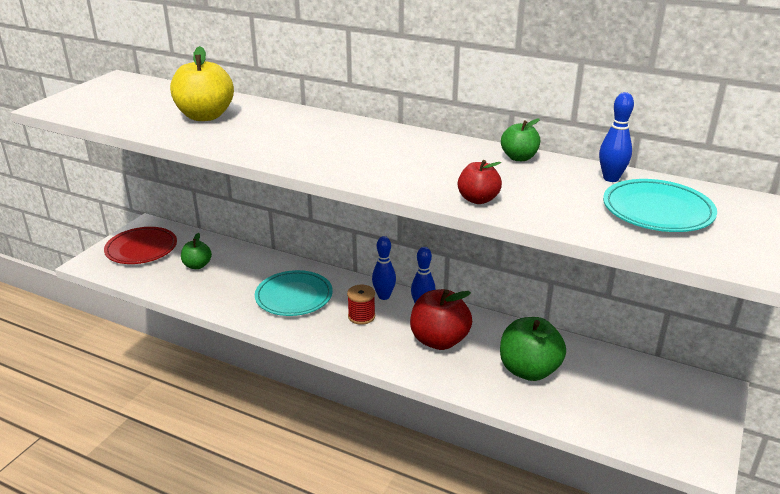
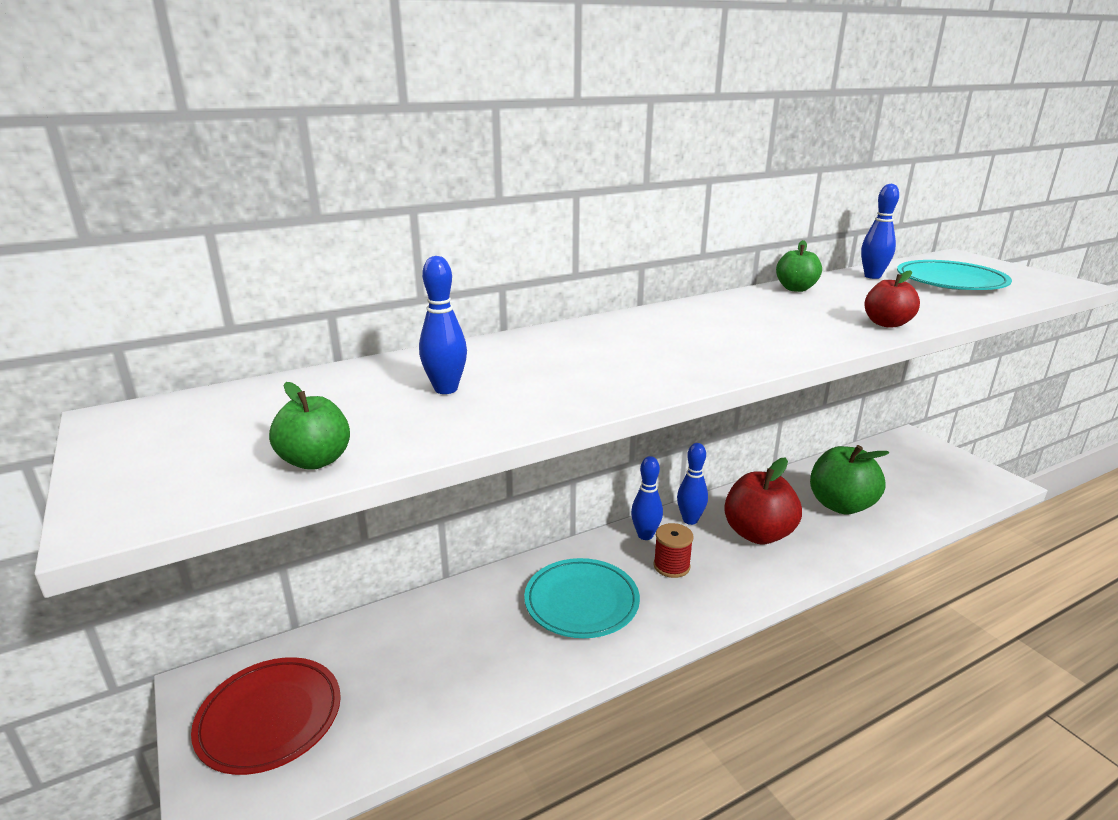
camera: 55 degrees left, 5 degrees down
yellow apple [170,46,234,121] -> blue bowling pin [419,256,467,394]
green apple [181,233,212,269] -> green apple moved to [269,382,350,470]

